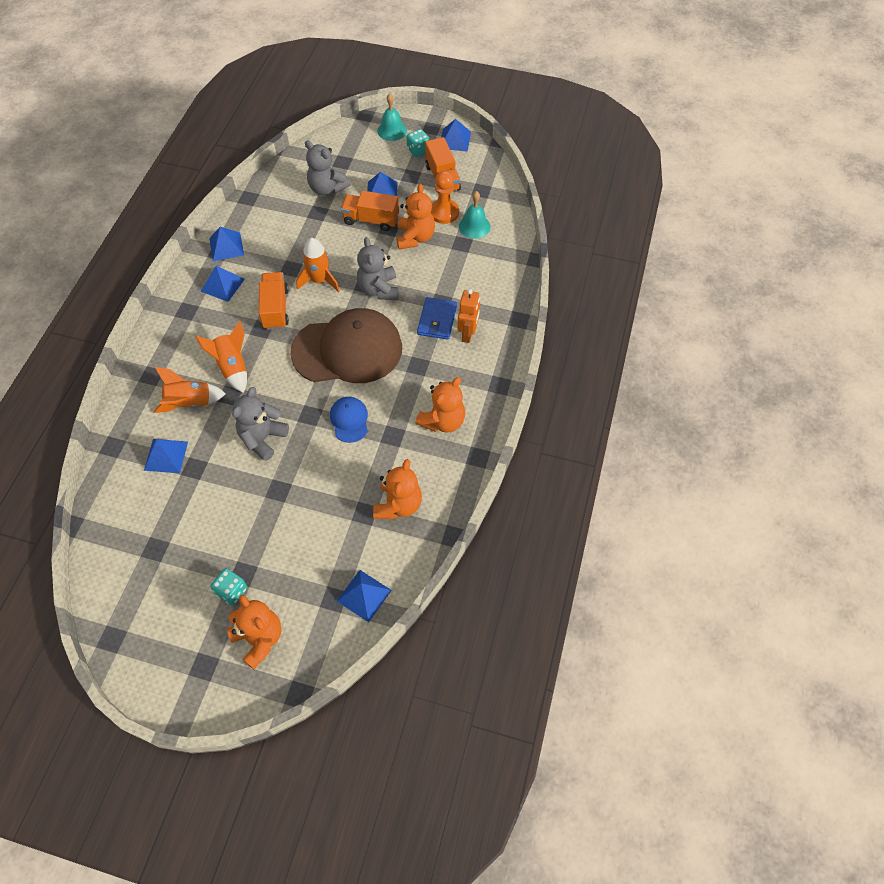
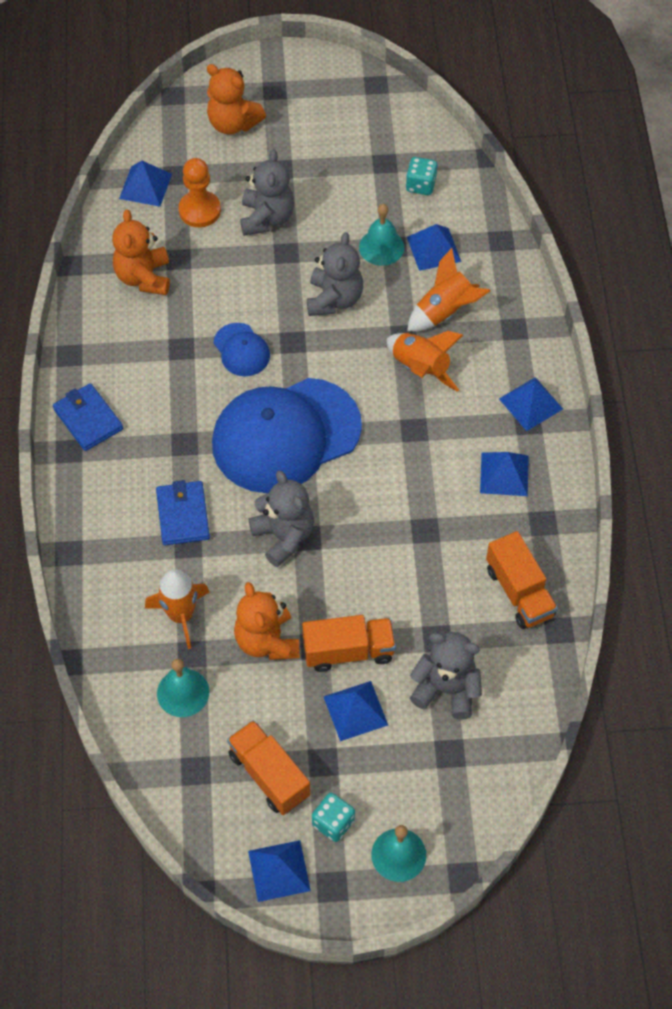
camera: 160 degrees right, 0 degrees up
blue pyramid [209,227,244,261] -> blue pyramid moved to [499,377,563,431]
turquoise dice [210,568,247,605] -> turquoise dice moved to [406,157,437,195]
orange truck [259,272,289,330] -> orange truck moved to [486,531,558,629]
brown cap [290,308,402,383] -> blue cap [212,378,362,493]
orange rocket [296,238,340,292] -> orange rocket moved to [145,569,210,649]
orange teddy bear [416,377,465,433] -> none
orange pawn [431,171,459,224] -> orange pawn moved to [178,158,221,227]
orange robot [458,289,480,343] -> none
none -> blue wallet [53,383,123,451]
none -> grey teddy bear [240,149,294,236]
none -> turquoise bell [359,204,404,266]

